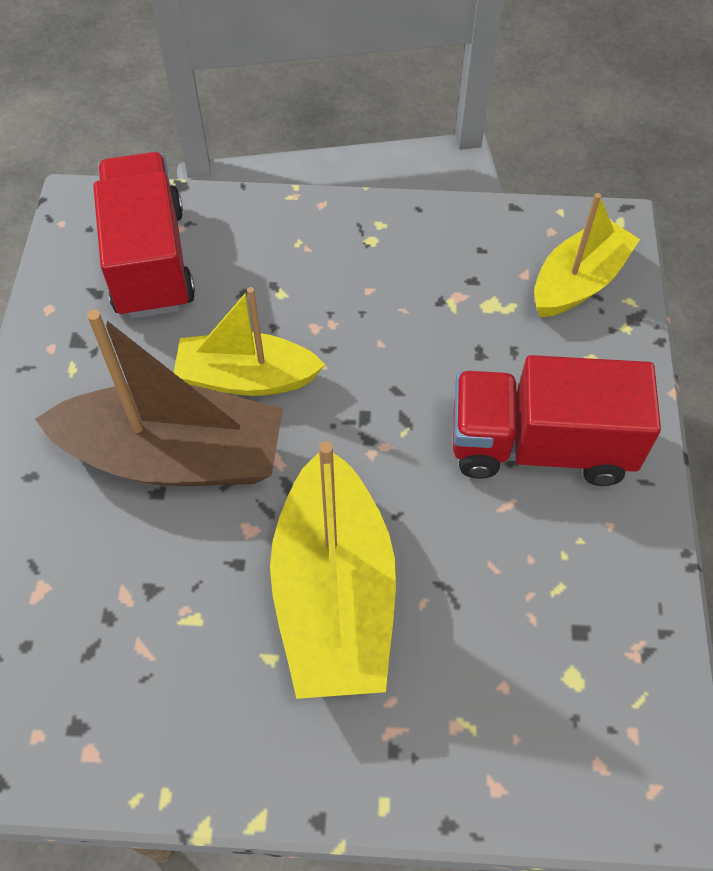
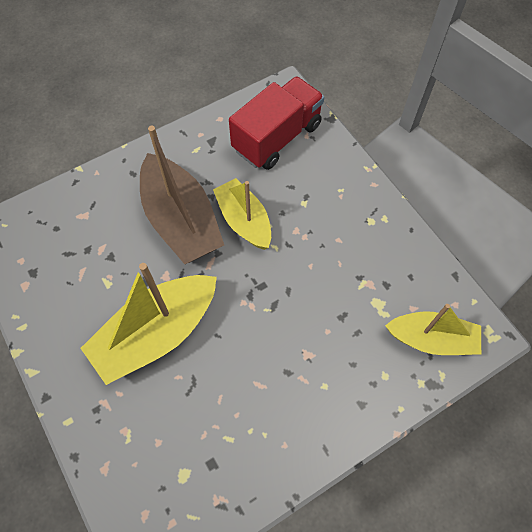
camera: 55 degrees right, 5 degrees up
red truck [453,355,661,486] -> none

